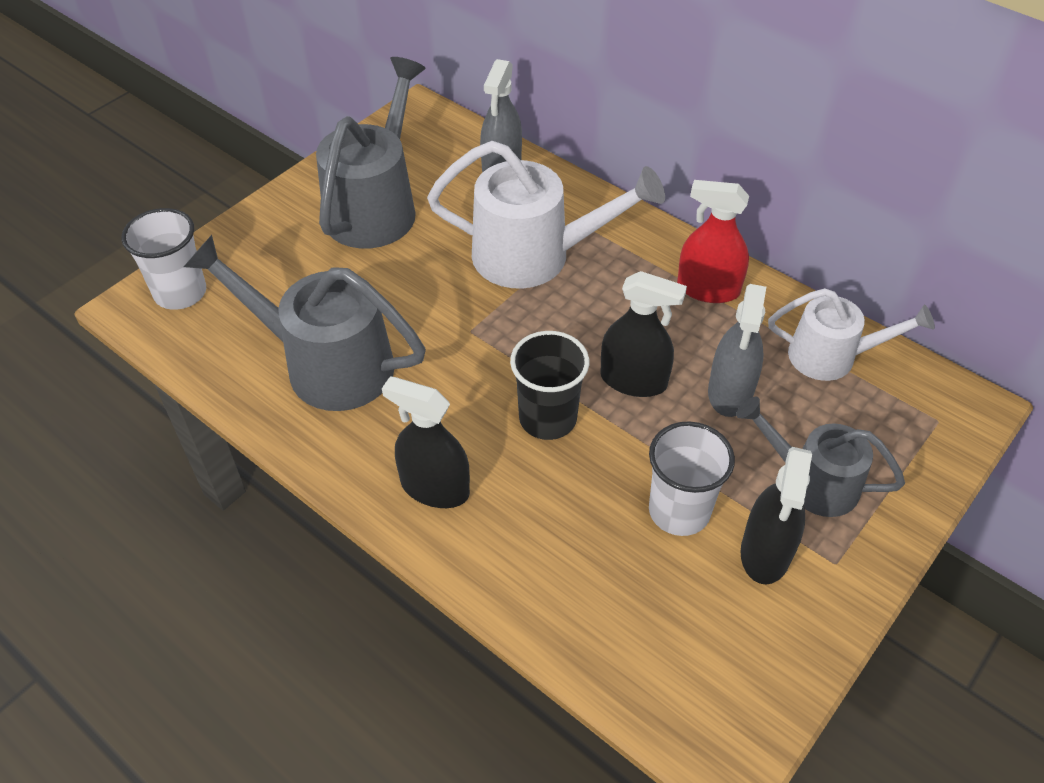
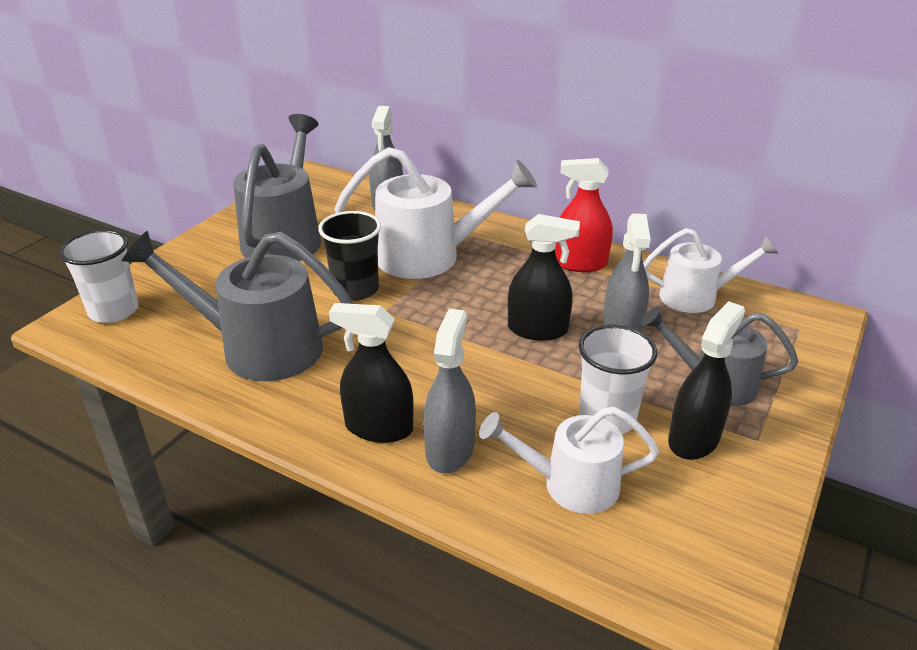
camera: 10 degrees left, 15 degrees down
black cup [510,331,589,440] -> black cup moved to [318,211,381,301]
black spray bottle [740,447,812,584] -> black spray bottle turned 150 degrees counterclockwise [668,301,745,460]
none -> grey spray bottle [423,309,476,473]
none -> white watering can [479,406,659,514]

